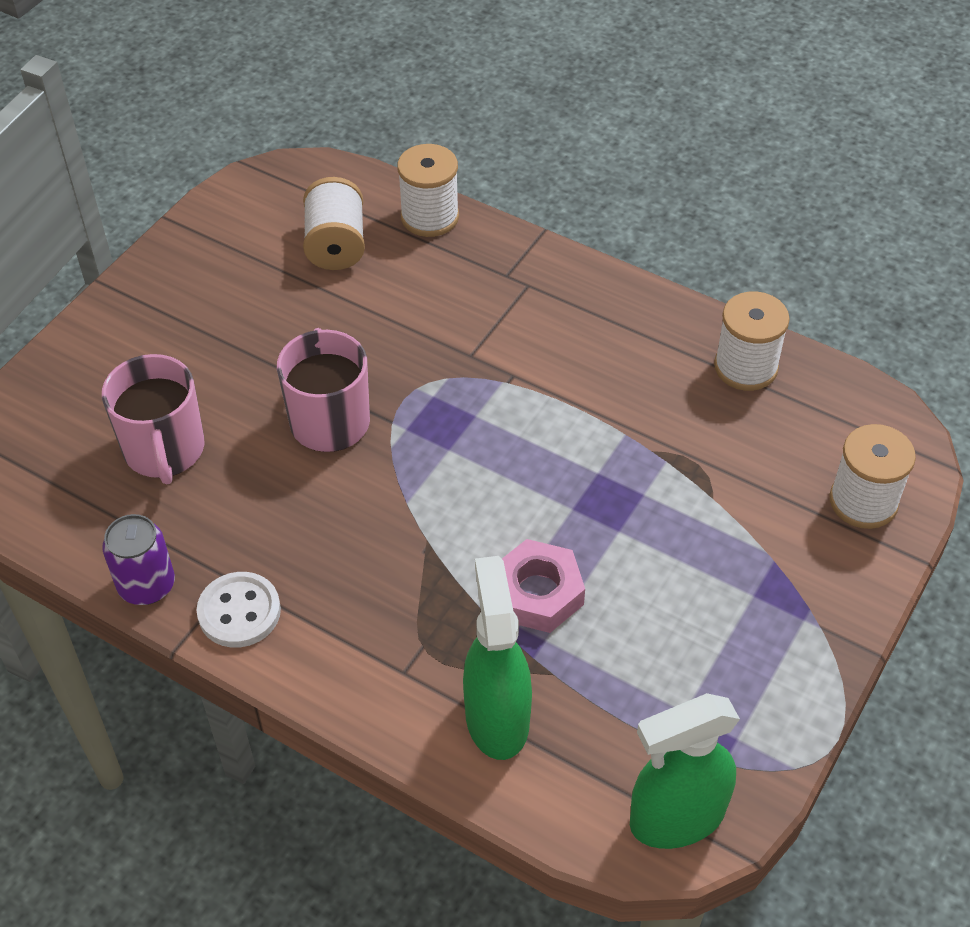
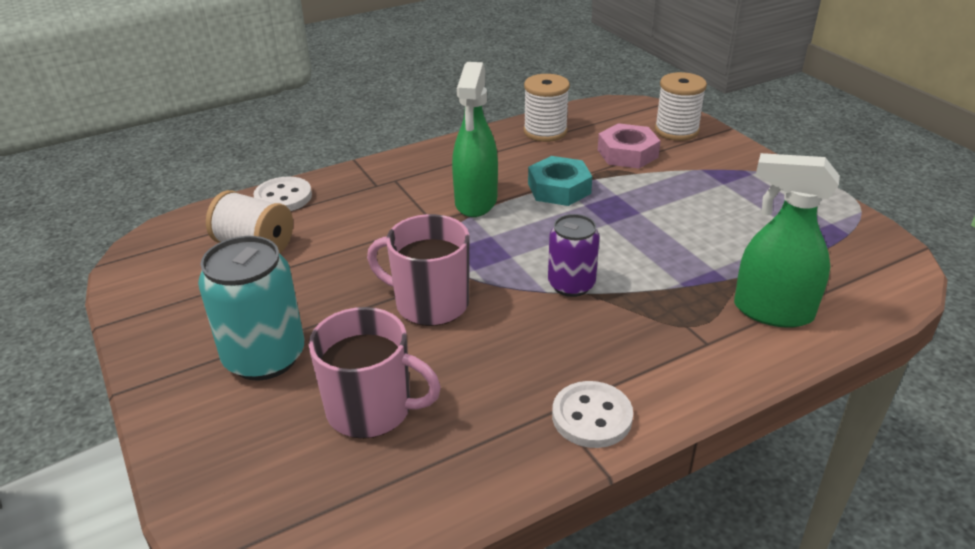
camera: 60 degrees left, 15 degrees down
purple can [102,514,175,605] -> purple can moved to [548,214,600,297]
white spool [397,144,459,237] -> white button [253,176,312,211]
pink nut [502,539,585,633] -> pink nut moved to [598,123,661,168]
green spray bottle [630,693,740,849] -> green spray bottle moved to [452,62,498,217]
none -> turquoise can [198,236,304,381]
none -> turquoise nut [528,156,592,206]

